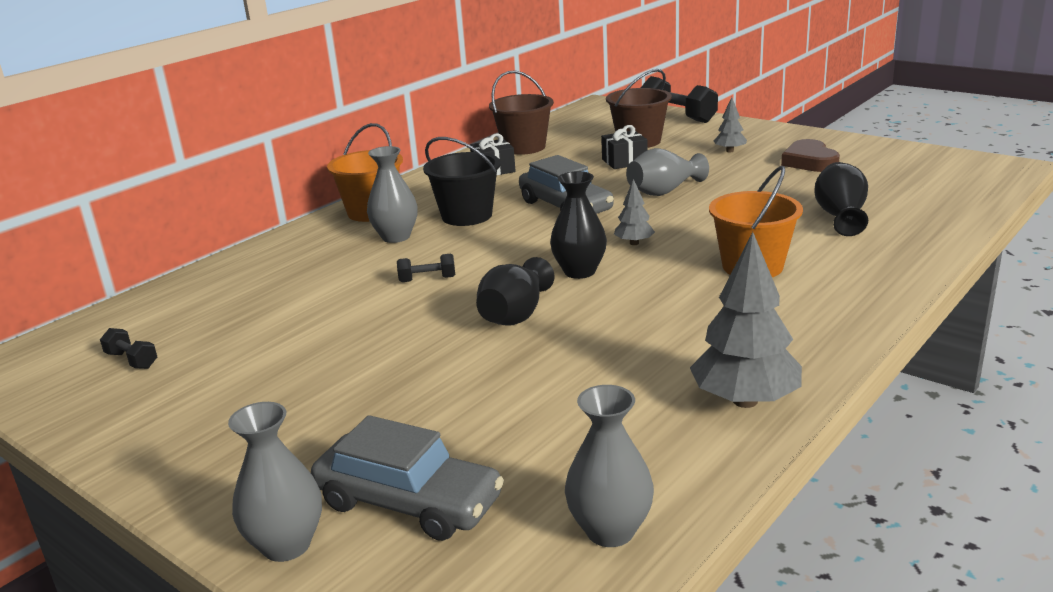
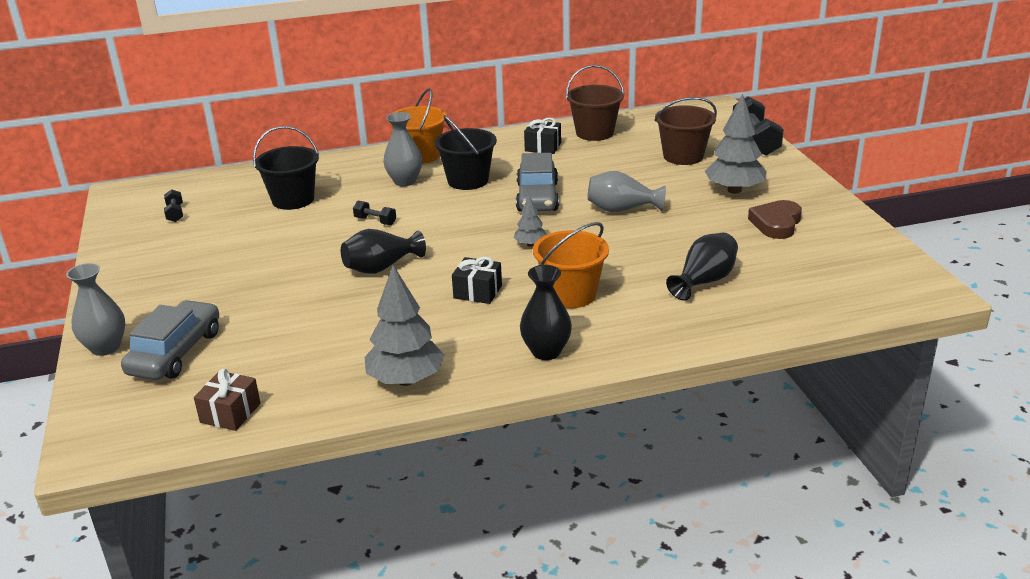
camera: 35 degrees right, 5 degrees up
grey car [311,415,504,541] -> grey car turned 135 degrees counterclockwise [121,300,219,380]
black vase [550,171,607,279] -> black vase moved to [520,265,572,360]
grey vase [565,385,654,547] -> brown gift [194,369,261,431]
black gift [601,125,647,169] -> black gift moved to [452,257,502,304]
grey tree [714,97,747,152] -> grey tree [705,94,766,194], size x1.95
none -> black bucket [253,126,319,210]

